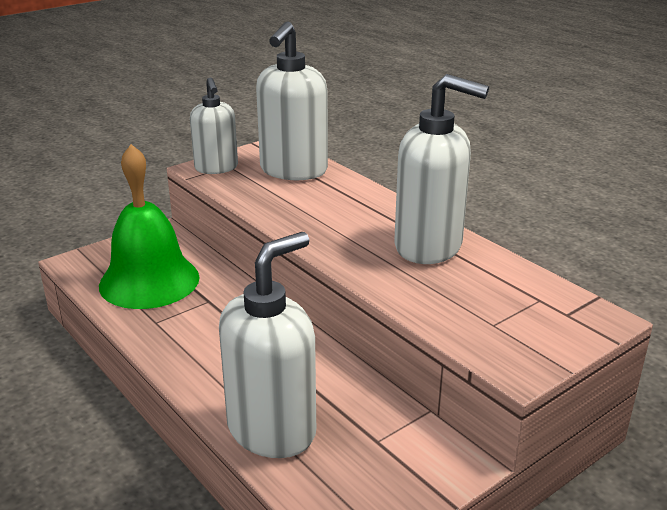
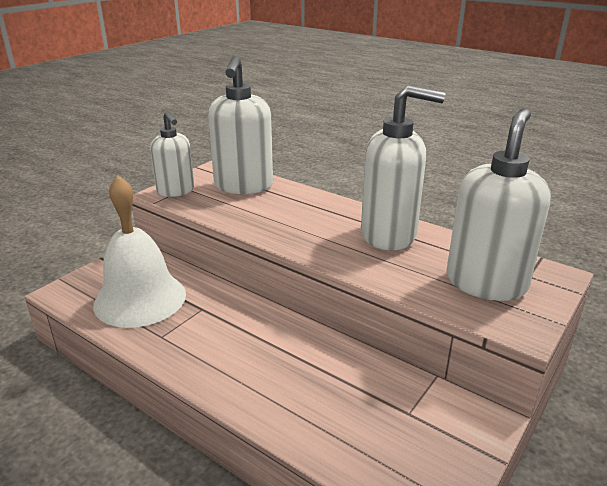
camera: 15 degrees left, 0 degrees up
green bell [99,144,200,309] -> white bell [93,175,186,328]
white soap dispenser [219,232,316,458] -> white soap dispenser moved to [446,108,551,301]

